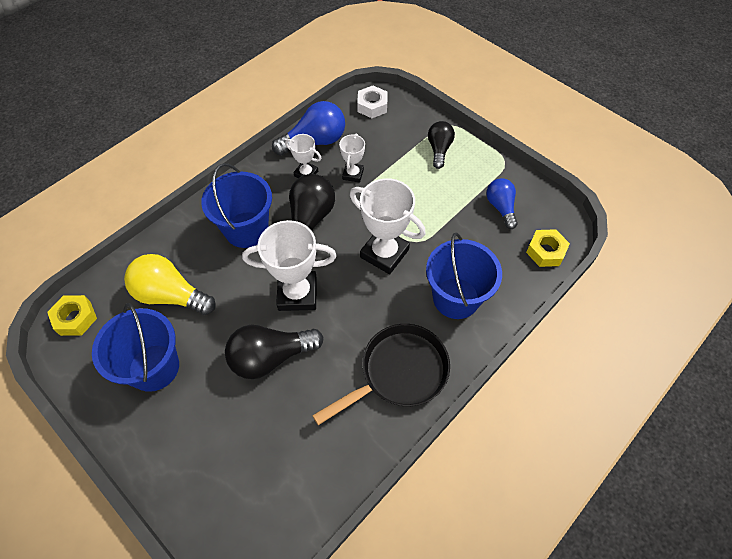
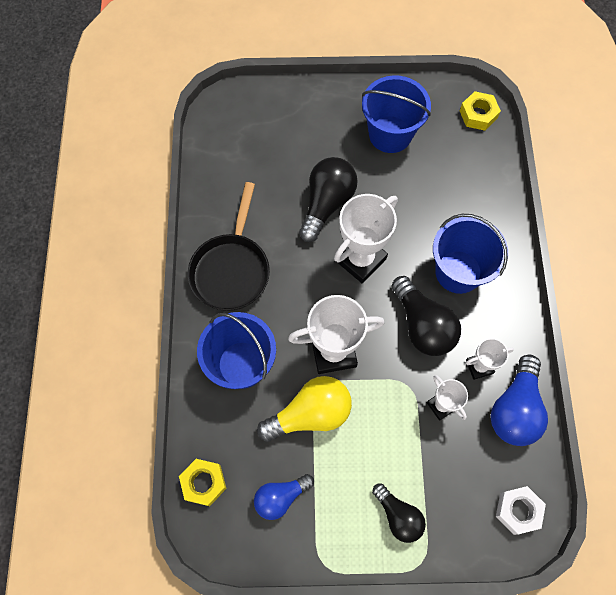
camera: 135 degrees right, 10 degrees up
yellow light bulb [124,254,216,315] -> yellow light bulb moved to [257,376,352,442]
blue light bulb [486,178,518,229] -> blue light bulb turned 120 degrees clockwise [254,474,314,520]

